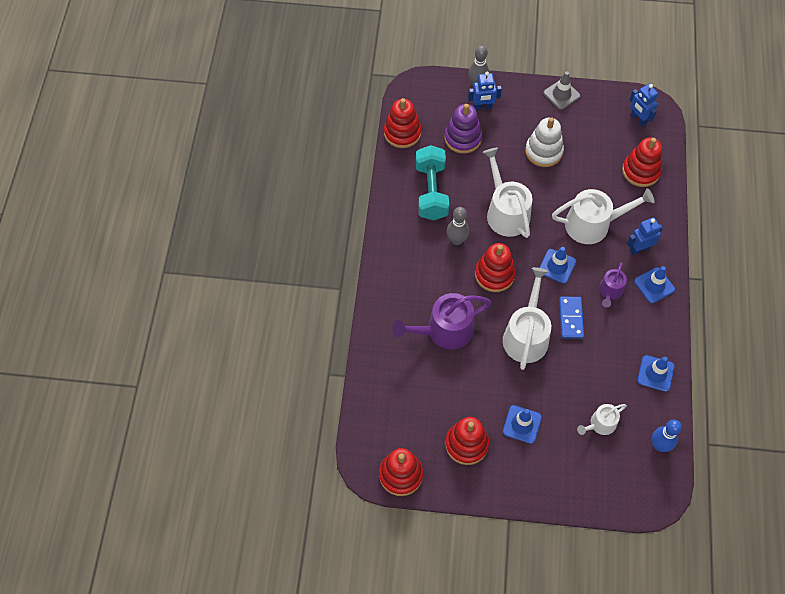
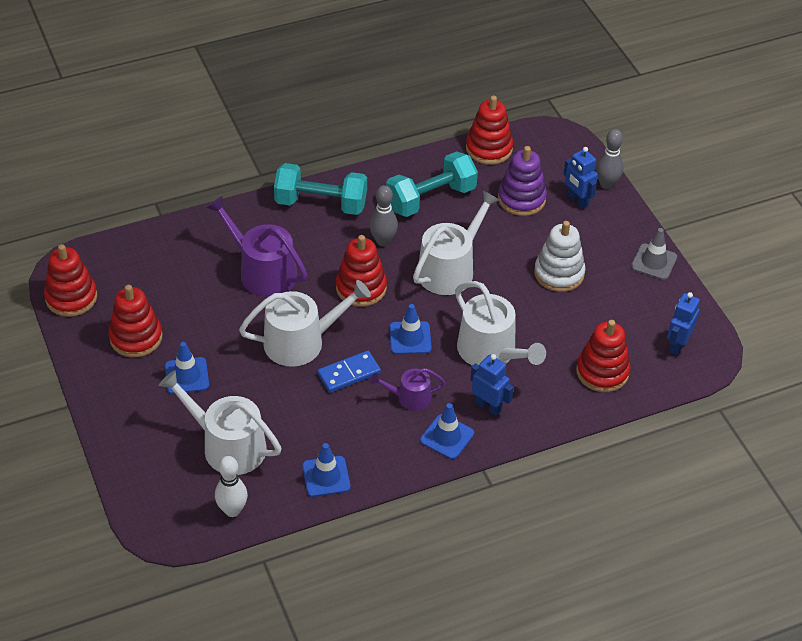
camera: 60 degrees right, 15 degrees down
white watering can [577,404,627,435] -> white watering can [159,370,282,475], size x1.81
blue bowling pin [652,420,682,452] -> white bowling pin [215,456,248,517]
none -> turquoise dumbbell [274,163,367,215]

